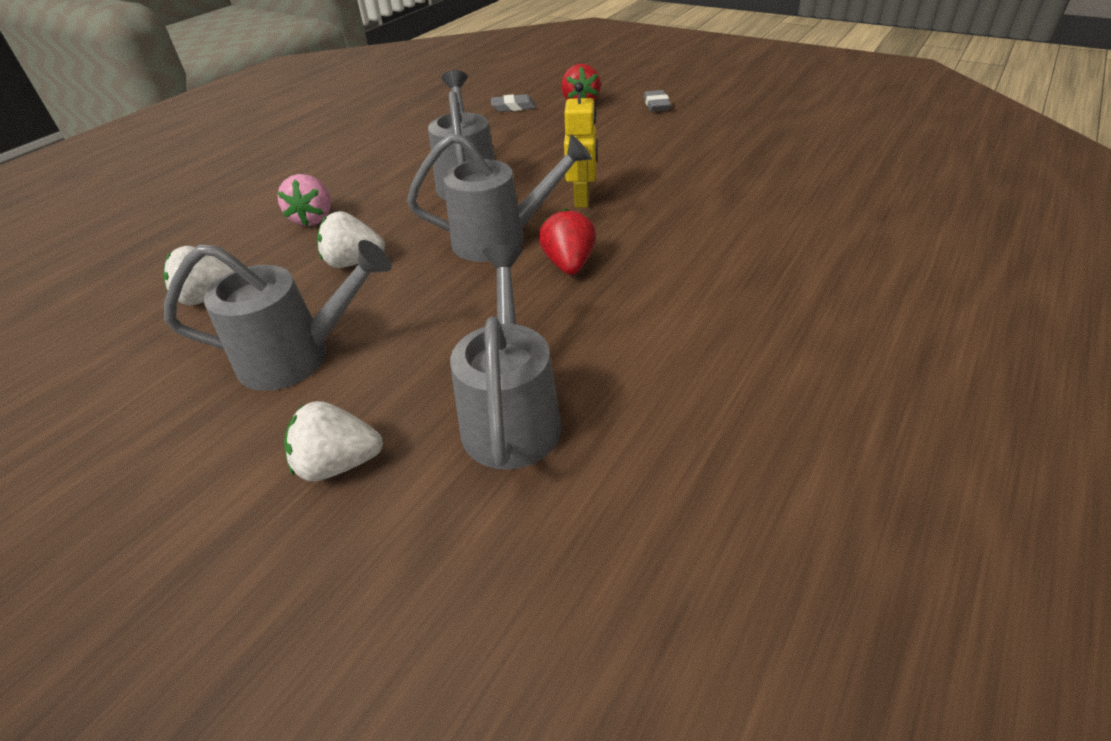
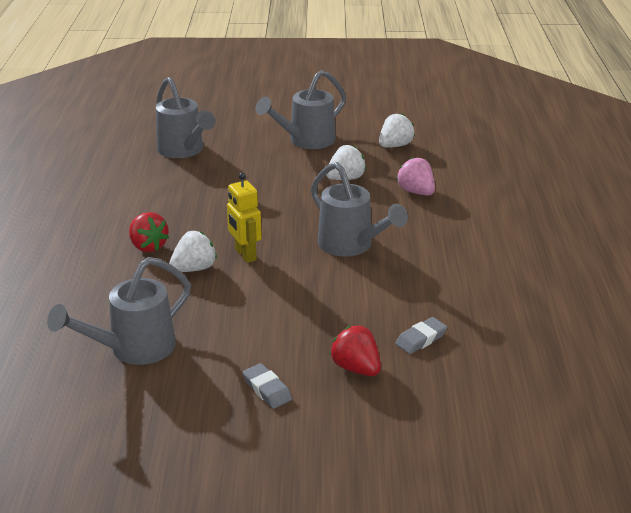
camera: 145 degrees right, 10 degrees down
white strawberry [284,401,383,481] -> white strawberry moved to [169,231,217,272]
grey watering can [407,133,592,262] -> grey watering can moved to [47,257,191,365]
red strawberry [539,208,596,275] -> red strawberry moved to [129,212,169,252]

